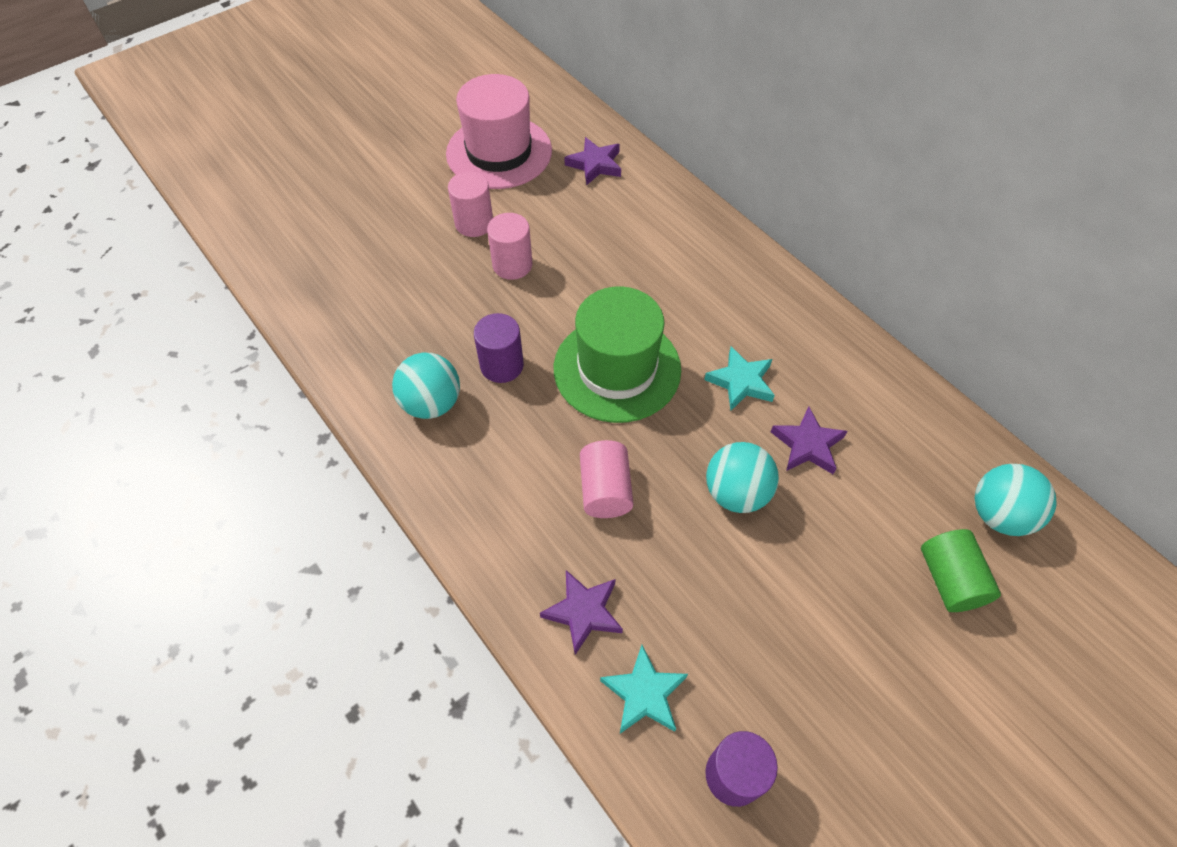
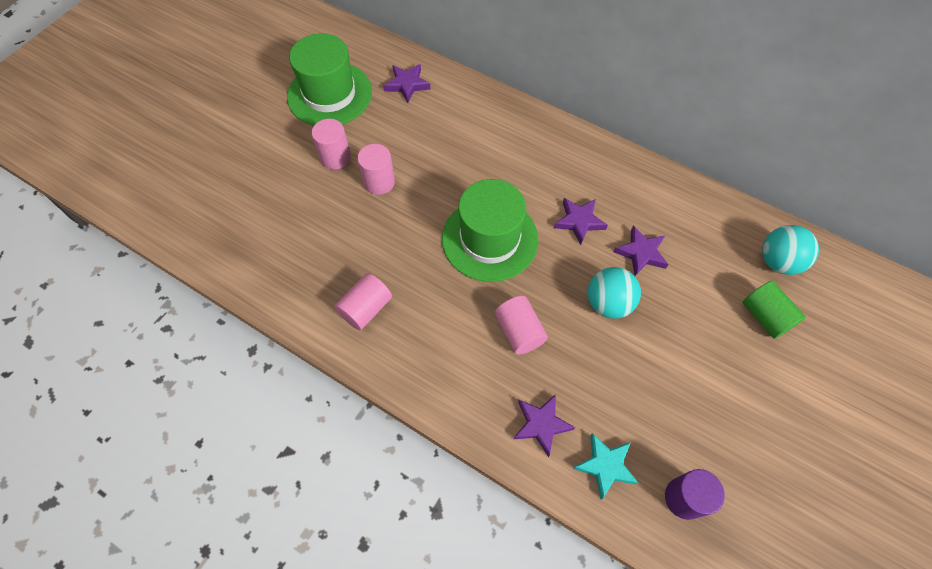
camera: 20 degrees left, 5 degrees up
turquoise ball [392,353,460,419] -> pink cylinder [335,273,392,330]
pink hat [446,74,552,189] -> green hat [287,33,372,126]
purple cylinder [474,313,524,383] -> none
turquoise star [704,346,775,411] -> purple star [554,198,608,245]

